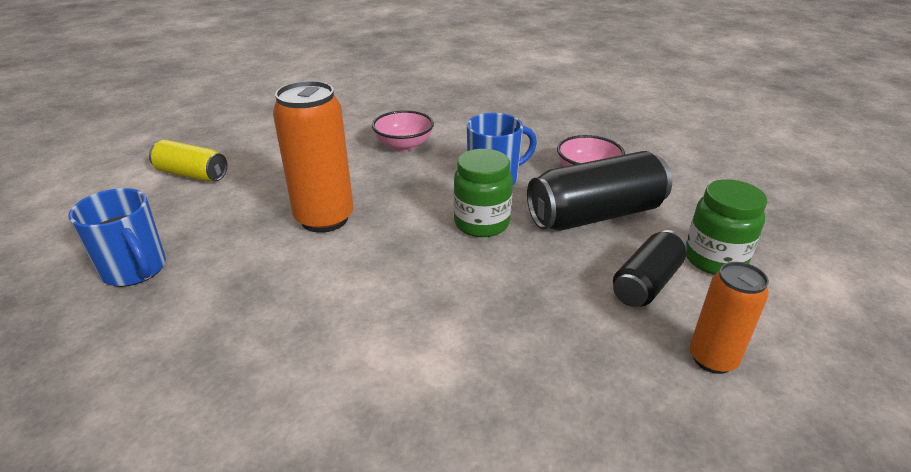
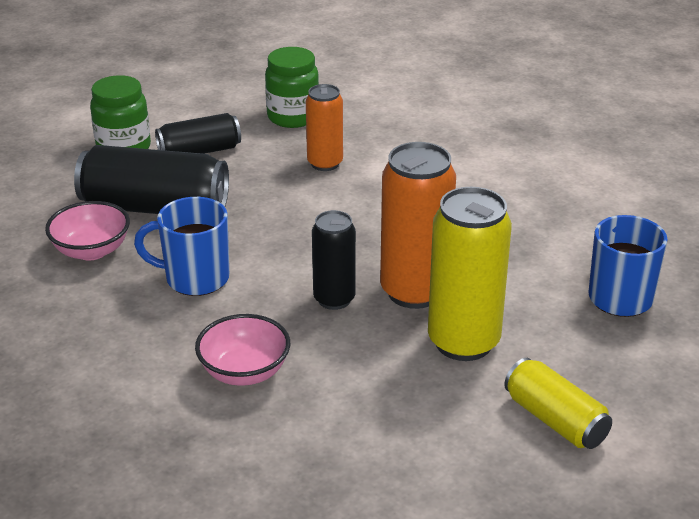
camera: 150 degrees left, 0 degrees up
green jar [454,149,513,237] -> green jar moved to [265,47,319,128]
orange can [690,262,769,374] -> orange can moved to [306,84,343,171]
none -> black can [312,210,356,310]
none -> yellow can [428,187,512,361]

